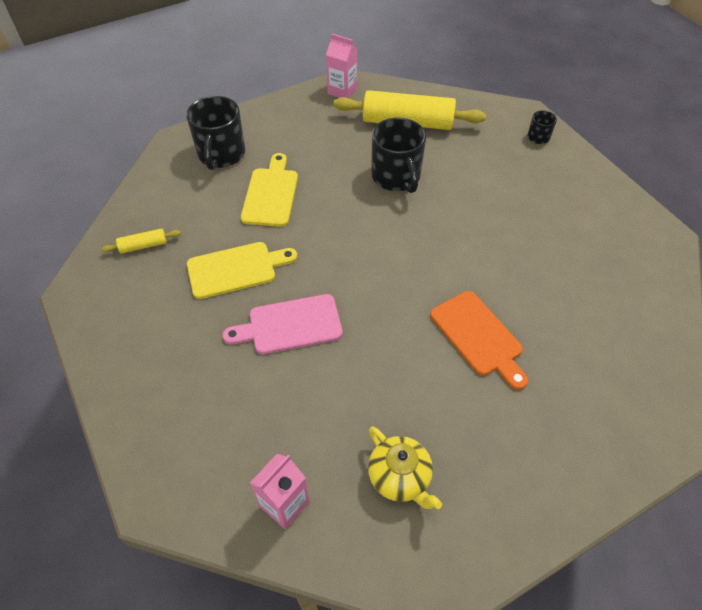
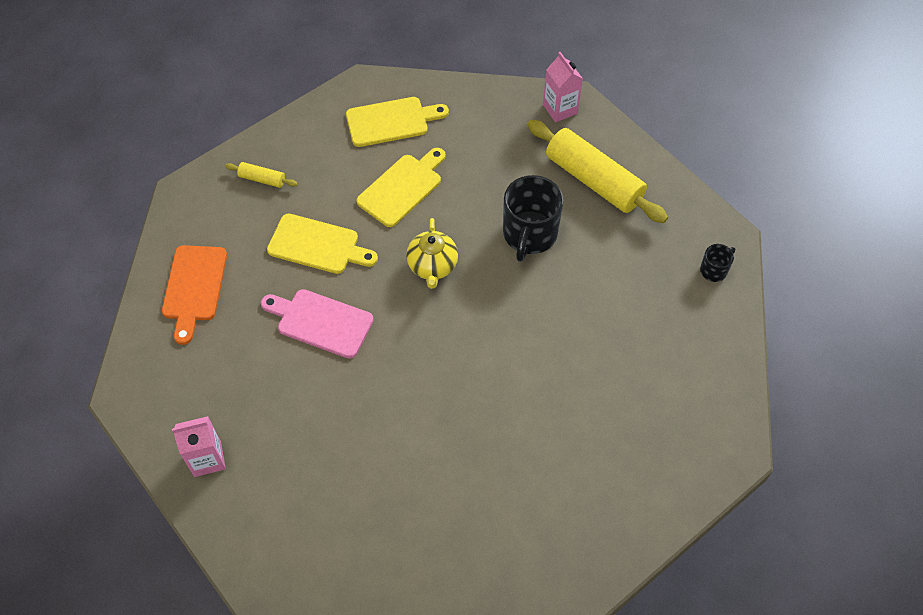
camera: 35 degrees right, 5 degrees up
black mug [186,96,245,170] -> yellow cutting board [346,97,449,147]
yellow teapot [368,427,442,509] -> yellow teapot moved to [406,218,458,289]
orange cutting board [430,291,528,390] -> orange cutting board moved to [162,245,227,345]

